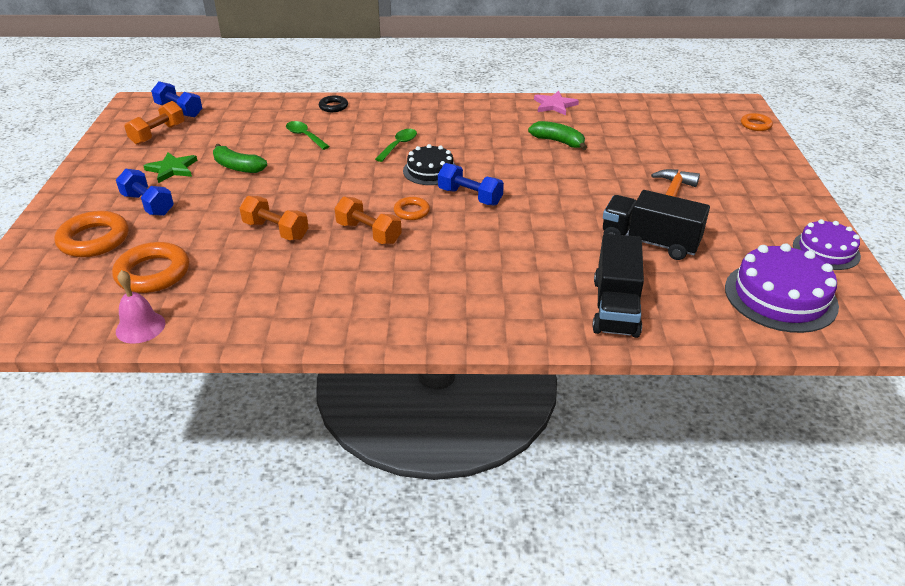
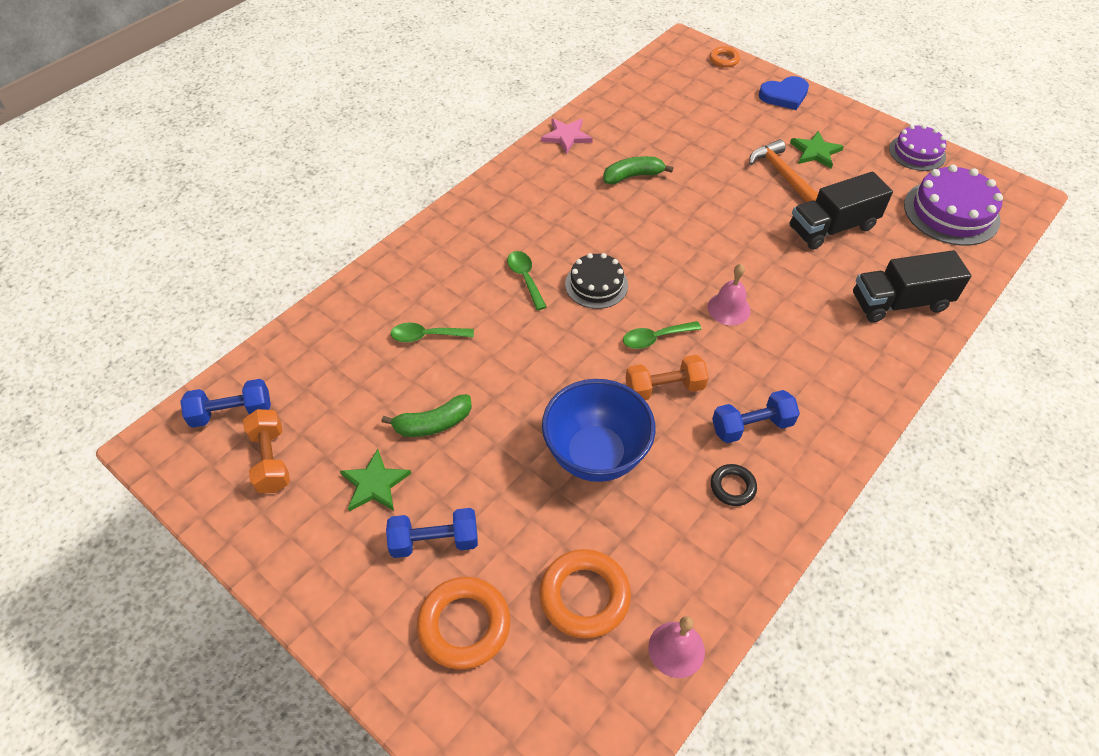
camera: 50 degrees left, 15 degrees up
orange dumbbell [239,196,309,240] -> blue bowl [542,379,656,482]
black ring [319,95,348,112] -> black ring moved to [711,464,757,506]
orange ring [394,197,430,220] -> green spoon [623,321,701,349]
blue dumbbell [438,163,504,206] -> blue dumbbell moved to [712,390,800,443]
black truck [592,234,644,338] -> black truck turned 120 degrees clockwise [853,250,971,322]
none -> pink bell [707,264,751,325]
none -> blue heart [759,76,809,110]
none -> green star [790,131,844,168]

